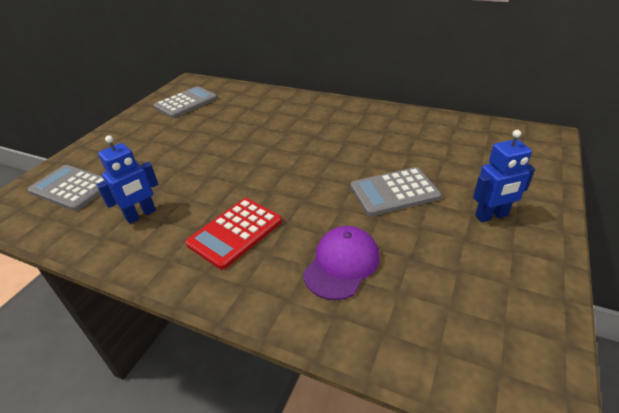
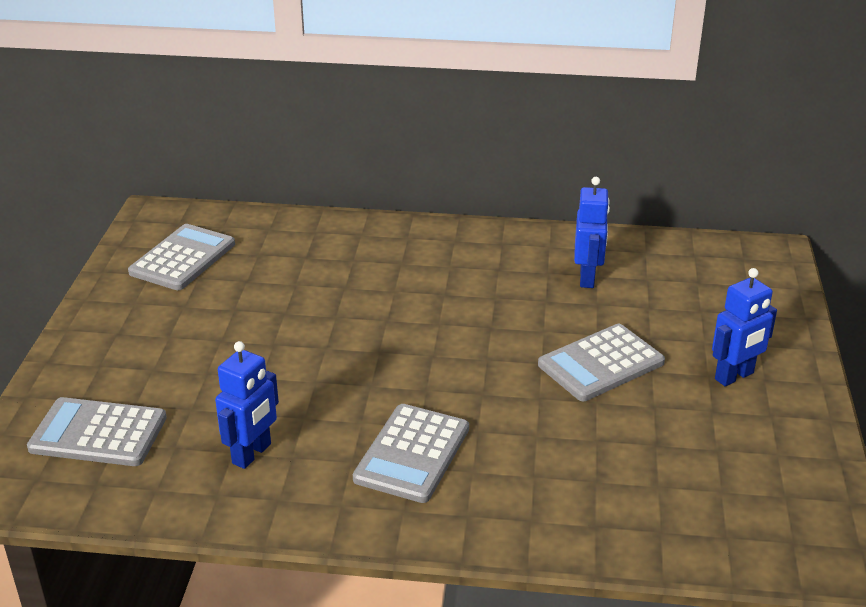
camera: 20 degrees left, 5 degrees down
red calculator [185,198,282,270] -> grey calculator [353,404,469,503]
purple cap [303,226,380,300] -> none
none -> blue robot [574,177,610,288]

